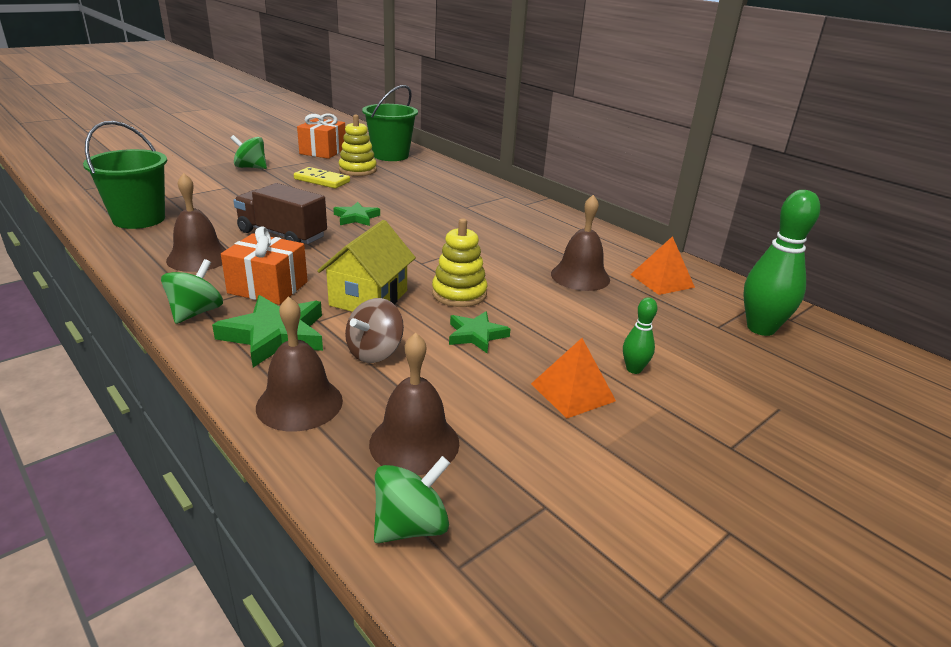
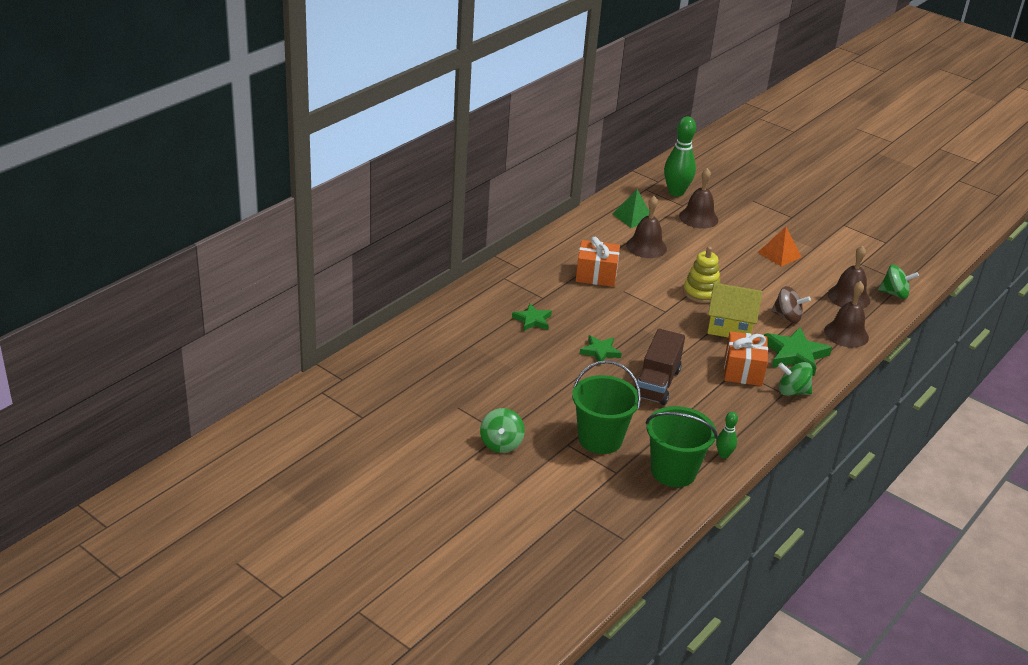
camera: 100 degrees left, 5 degrees up
brown bell [166,173,227,272] -> brown bell moved to [679,168,718,229]
yellow domino [294,167,350,189] -> none
orange gift [297,114,346,159] -> orange gift moved to [576,237,620,287]
yellow stacking toy [339,114,377,176] -> none
green bucket [362,85,418,161] -> green bucket moved to [572,360,641,454]
green spinning top [374,456,450,543] -> green spinning top turned 150 degrees clockwise [878,265,919,299]
green star [449,311,510,353] -> green star moved to [512,303,552,331]
green bowling pin [623,297,657,374] -> green bowling pin moved to [716,412,738,459]
orange pyramid [630,236,695,295] -> green pyramid [613,189,649,228]

